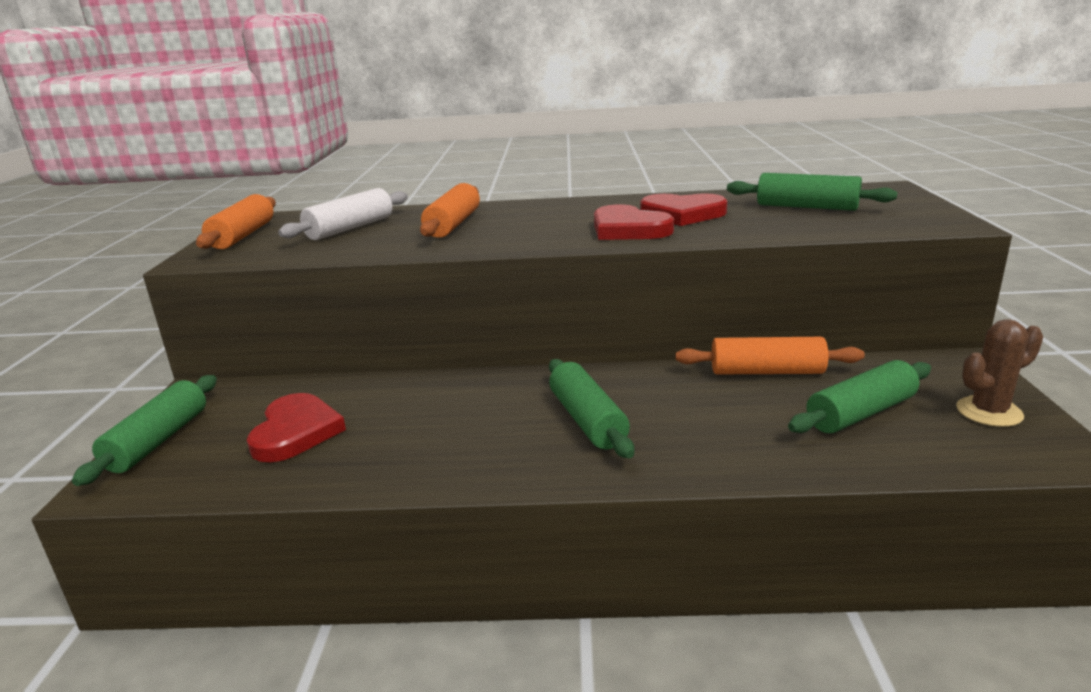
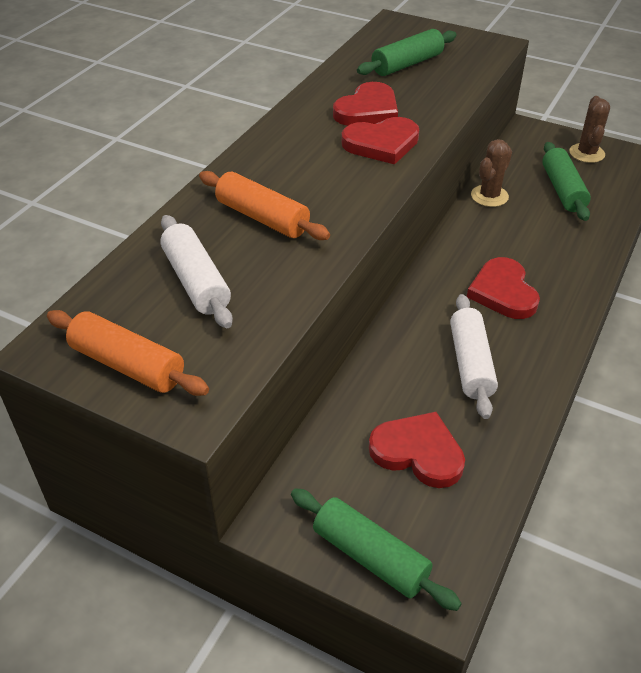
camera: 65 degrees left, 20 degrees up
green rolling pin [549,359,634,458] -> red heart [467,257,540,319]
orange rolling pin [676,337,865,374] -> brown cactus [471,139,512,207]
none -> white rolling pin [450,294,498,419]

